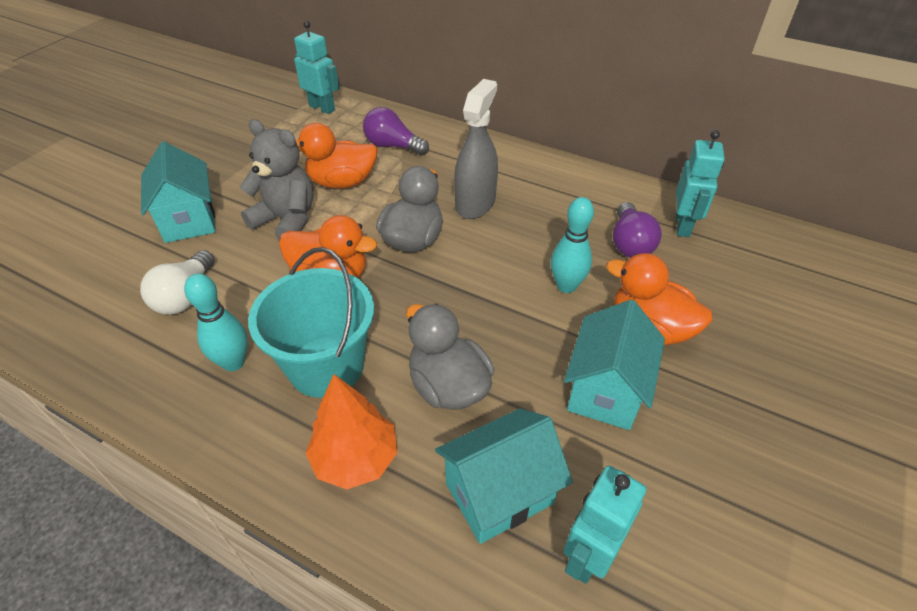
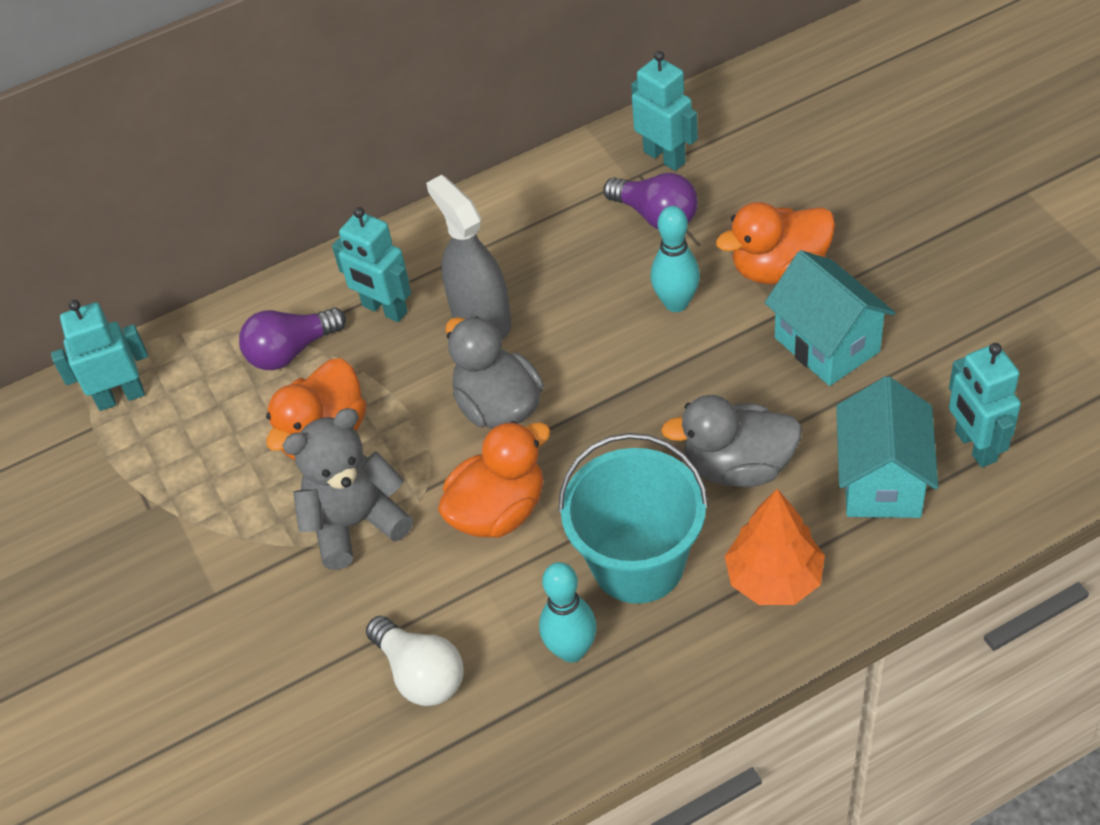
camera: 50 degrees left, 5 degrees up
turquoise house [141,141,216,243] -> none
none -> turquoise robot [332,207,411,322]

